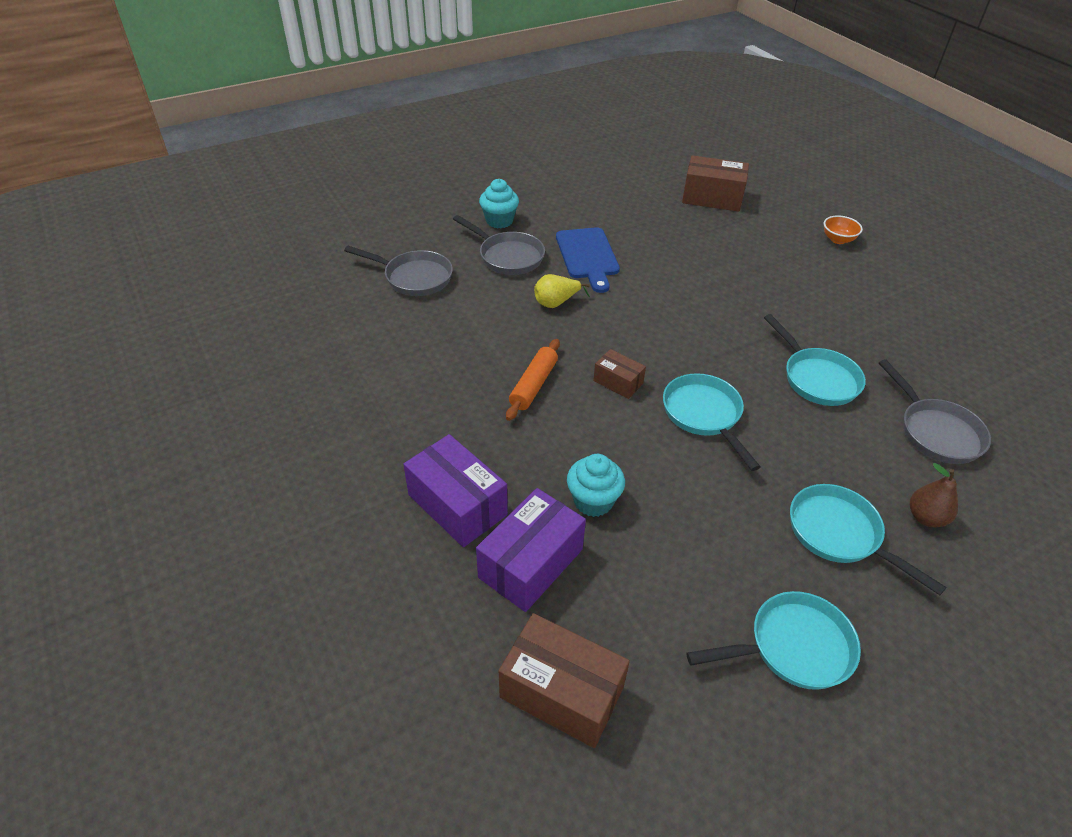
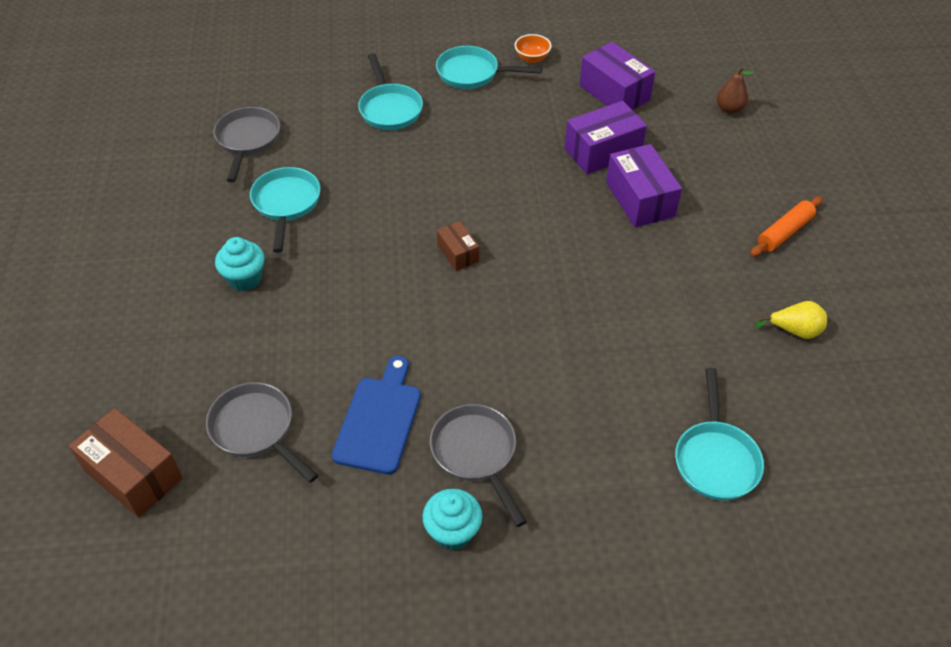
camera: 155 degrees left, 5 degrees up
grey pan [344,246,453,296] -> grey pan moved to [206,382,318,483]
brown box [499,613,630,748] -> purple box [580,42,655,110]
orange rolling pin [506,339,560,421] -> orange rolling pin moved to [750,196,823,257]
yellow pear [534,274,590,308] -> yellow pear moved to [755,301,827,339]
turquoise cupcake [567,454,625,517] -> turquoise cupcake moved to [215,237,264,291]
turquoise pan [663,373,761,471] -> turquoise pan moved to [675,368,764,501]
orange bowl [824,215,863,244] -> orange bowl moved to [515,34,552,63]
brown pear [910,463,958,527] -> brown pear moved to [717,67,754,114]

